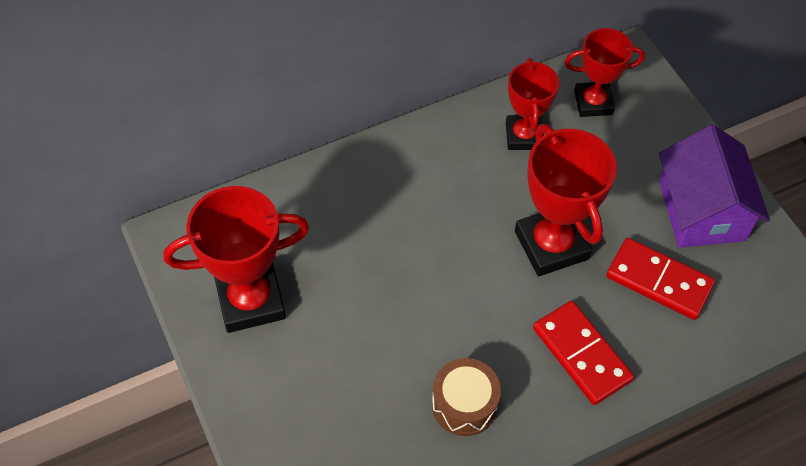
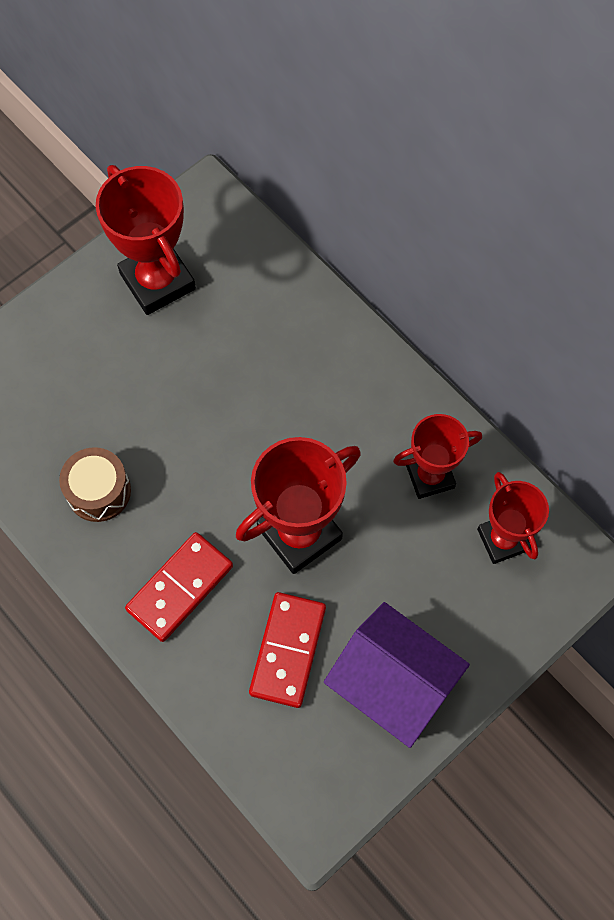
camera: 75 degrees right, 10 degrees up
purple house [659,125,770,248] -> purple house turned 60 degrees clockwise [324,602,470,748]

